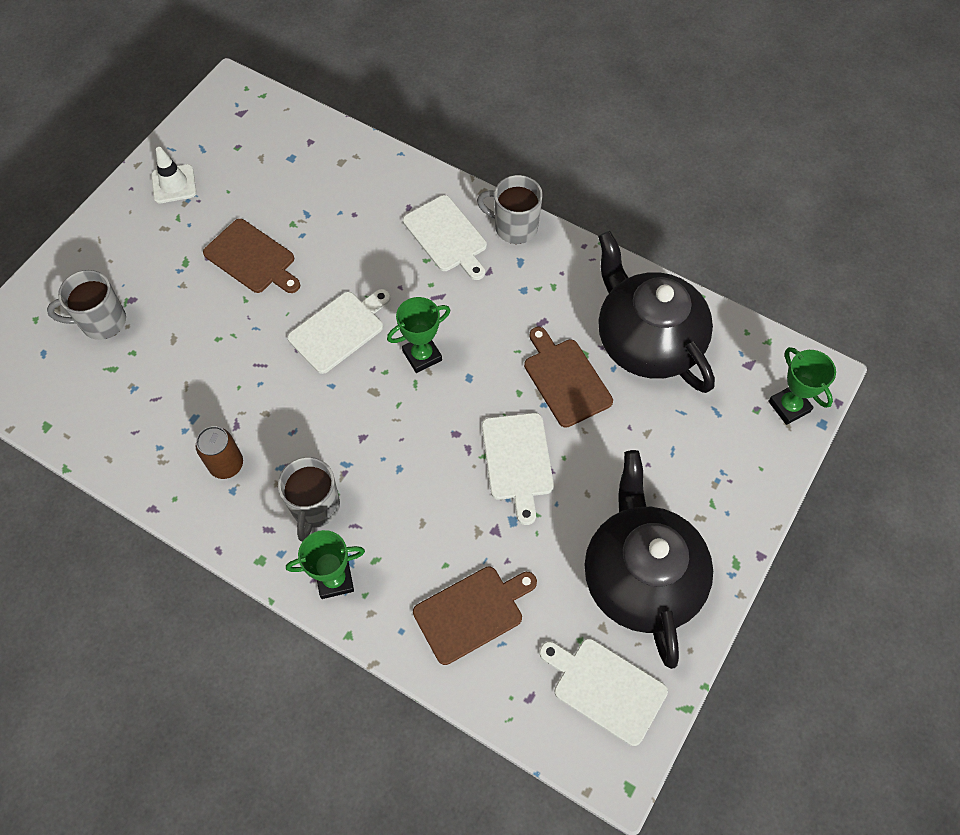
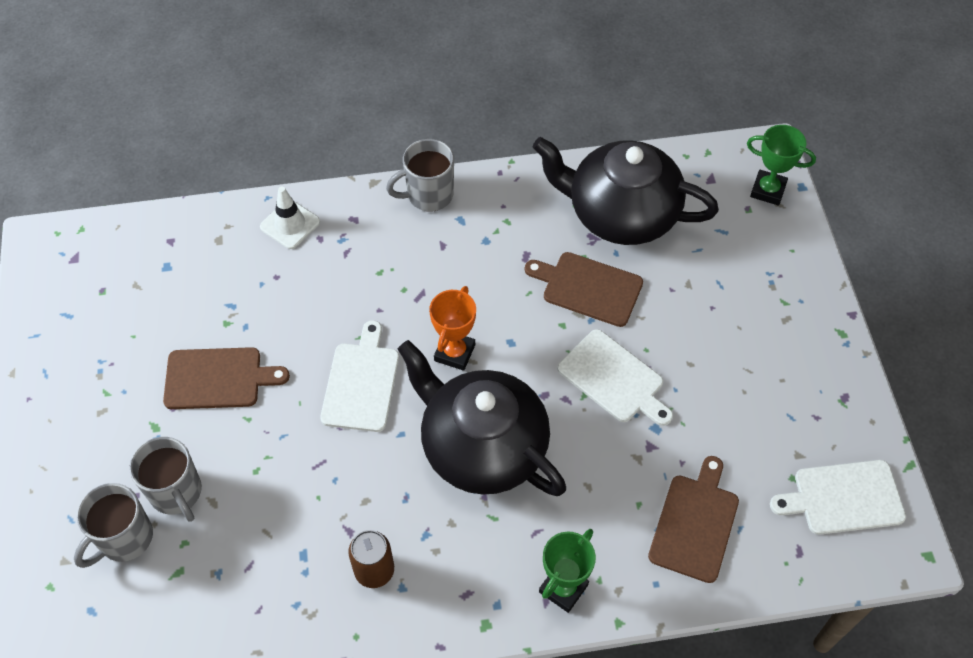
camera: 40 degrees left, 5 degrees down
white traffic cone [151,147,196,203] -> white traffic cone moved to [260,187,320,249]
grey mug [278,457,340,542] -> grey mug moved to [129,437,202,522]
green trophy [387,297,450,373] -> orange trophy [429,286,476,371]
white cutting board [403,195,487,280] -> none
black teapot [585,450,713,669] -> black teapot moved to [398,340,566,496]

